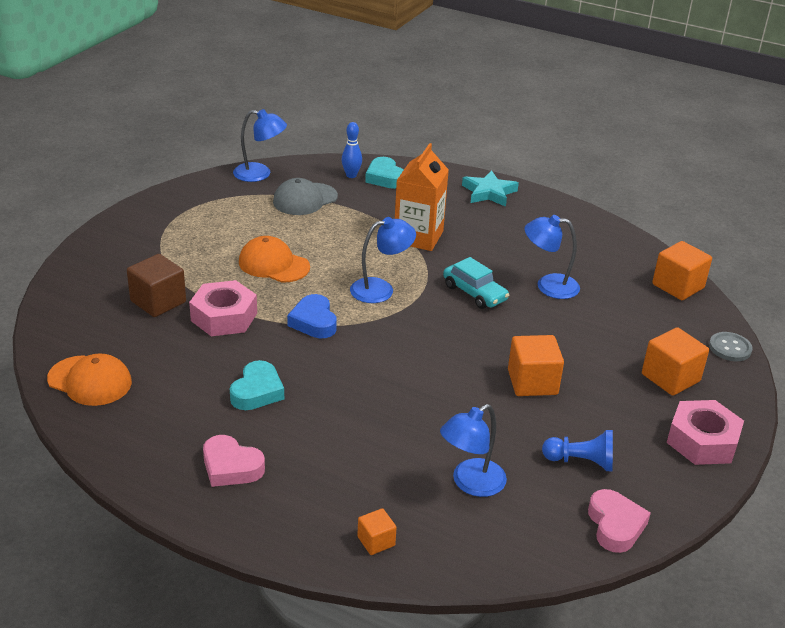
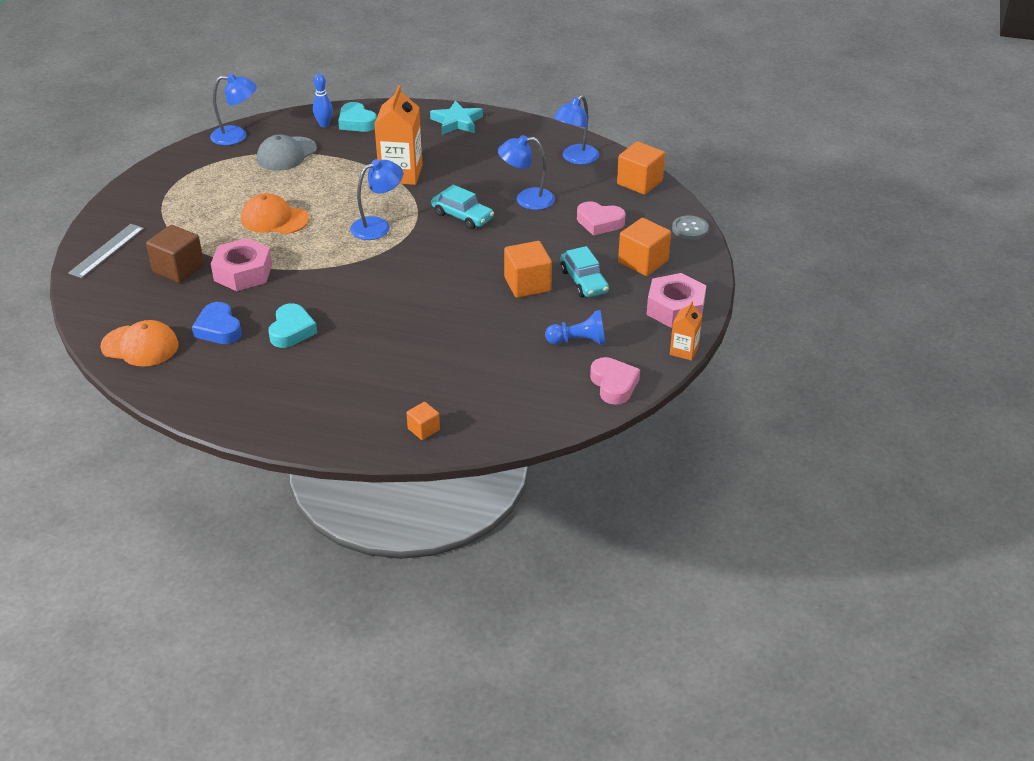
camera: 10 degrees left, 5 degrees up
pink heart [203,435,265,487] -> pink heart moved to [577,201,626,236]
blue heart [287,294,337,338] -> blue heart moved to [192,302,242,344]
blue lamp [440,404,507,497] -> blue lamp moved to [554,95,599,165]
none -> grey ruler [68,224,144,278]
none -> turquoise car [561,246,609,297]
none -> orange carton [670,301,702,361]

